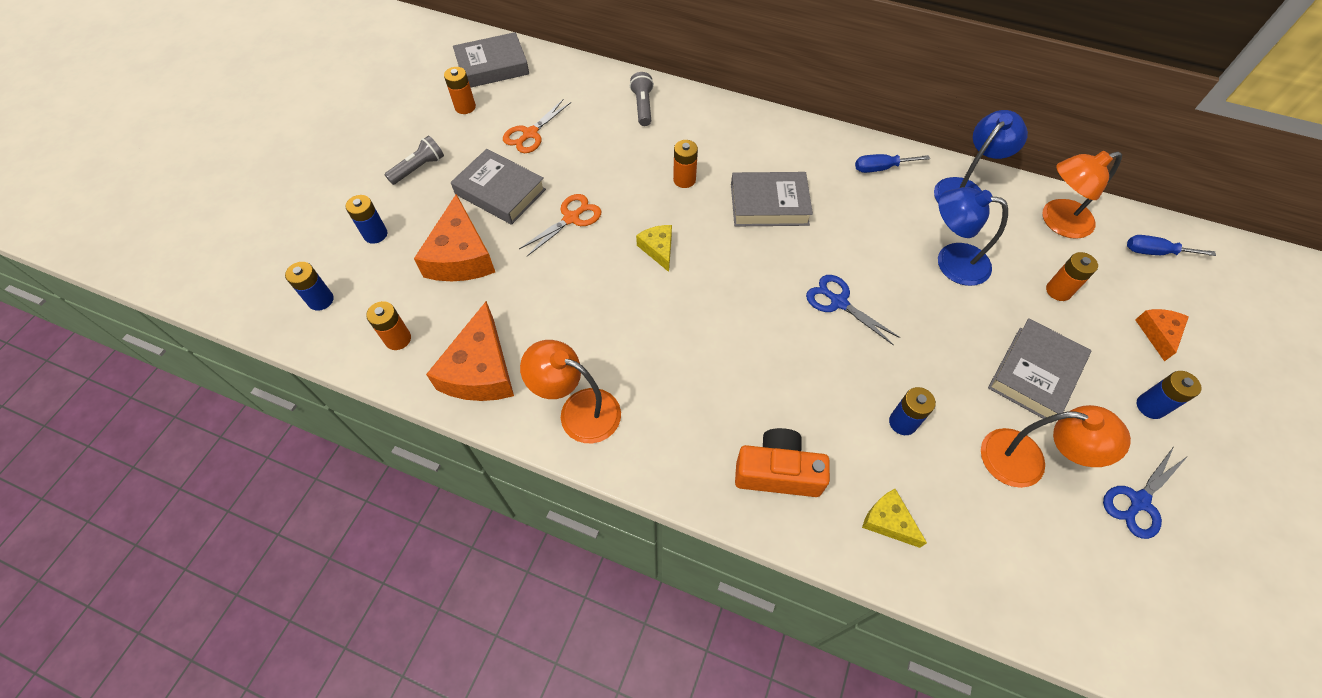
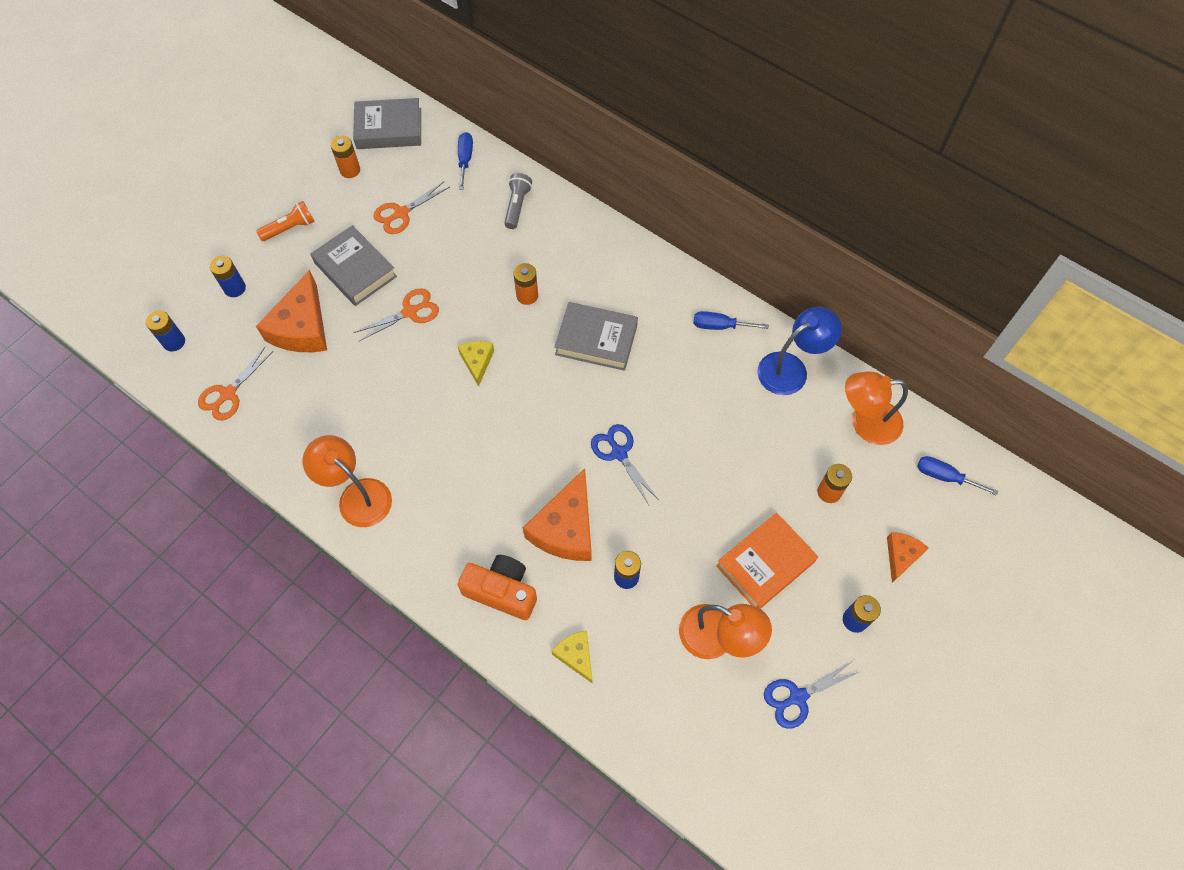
camera: 15 degrees right, 5 degrees up
orange battery [366,301,411,350] -> orange scissors [198,347,273,421]
grey flashlight [385,136,444,185] -> orange flashlight [256,201,315,241]
orange cheese [426,301,514,401] -> orange cheese moved to [523,468,592,561]
blue lamp [938,187,1008,286] -> none
grey book [988,318,1091,423] -> orange book [716,513,818,609]
none -> blue screwdriver [458,132,473,190]

